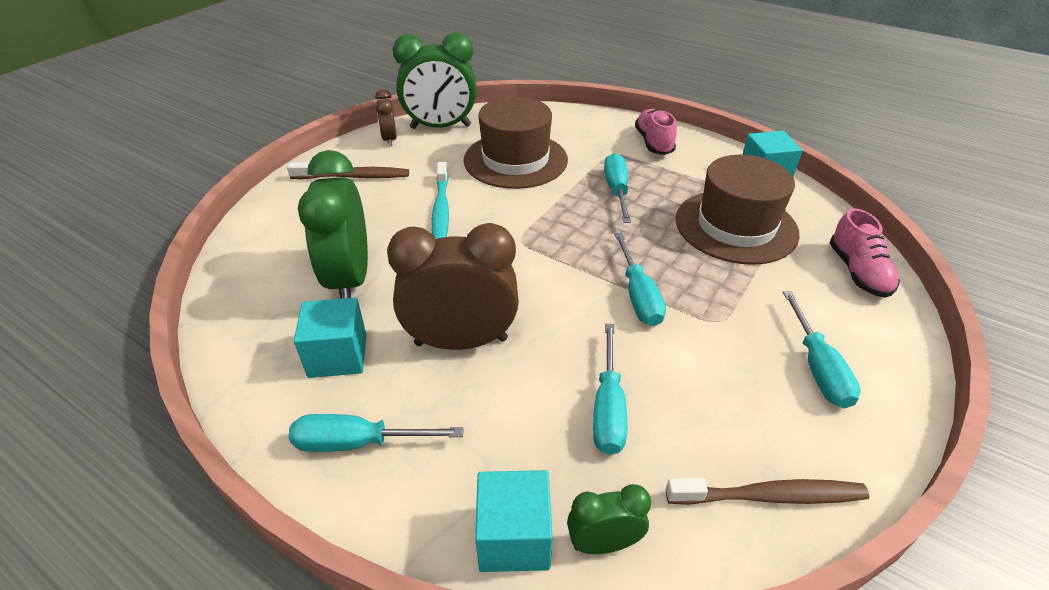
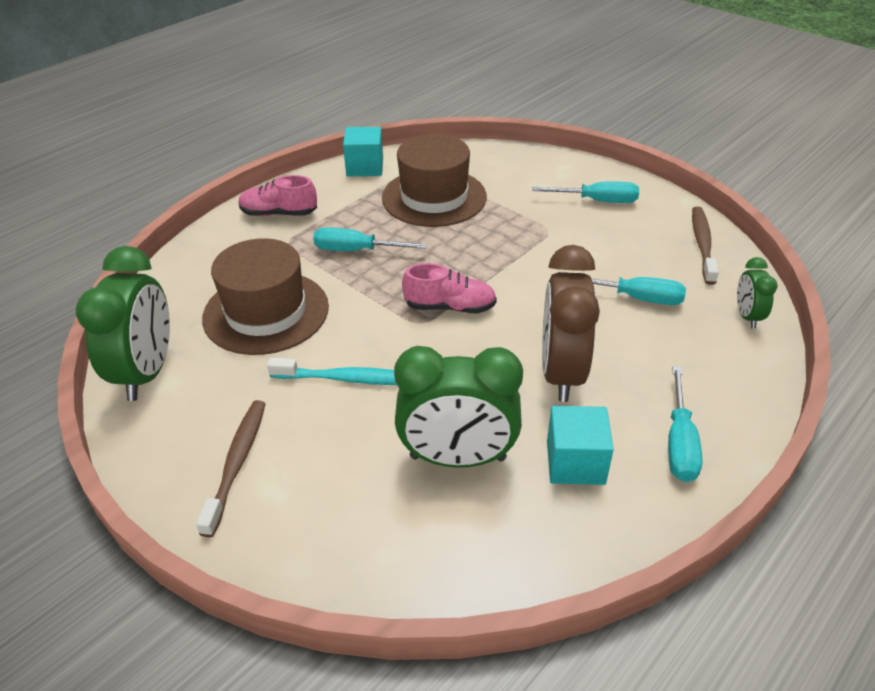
camera: 80 degrees left, 0 degrees up
brown clock [375,89,397,147] -> none
turquoise cube [475,470,552,572] -> none
turquoise screwdriver [614,233,666,326] -> none
pink shoe [830,208,900,298] -> pink shoe moved to [402,263,497,314]

